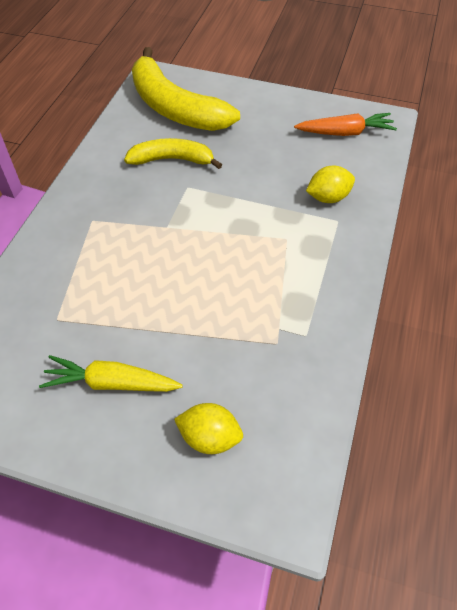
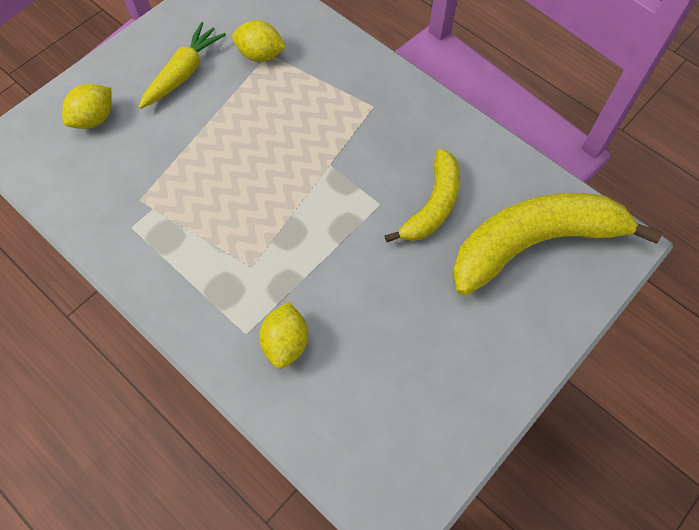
camera: 115 degrees right, 10 degrees up
orange carrot [294,113,397,136] -> none
none -> yellow lemon [232,20,286,62]

